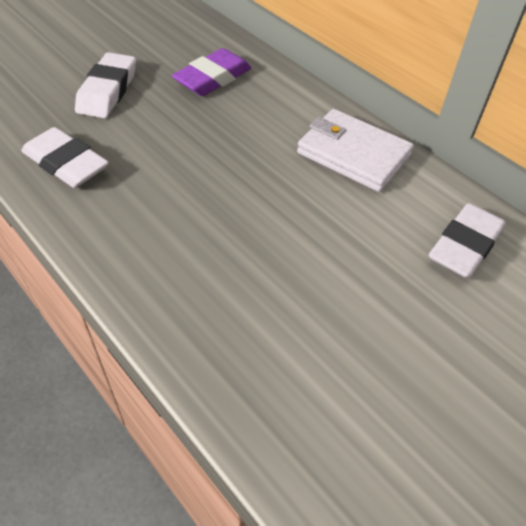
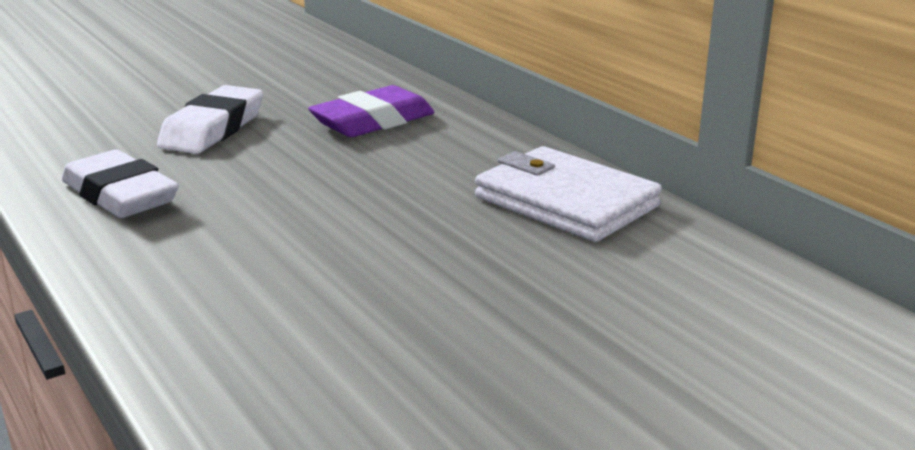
camera: 10 degrees right, 25 degrees down
white eraser [429,203,506,278] -> none

